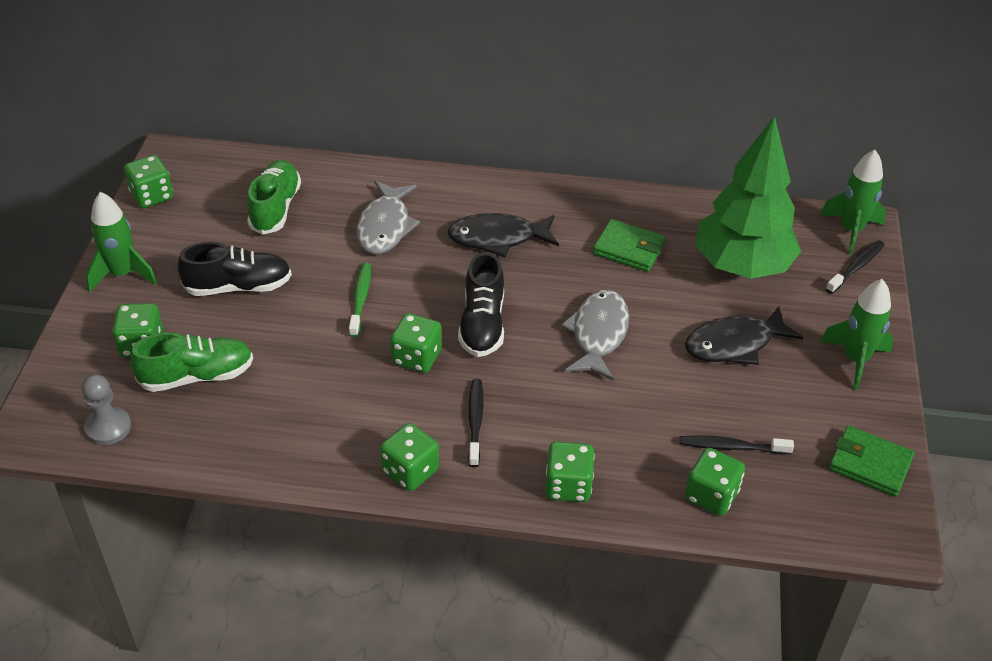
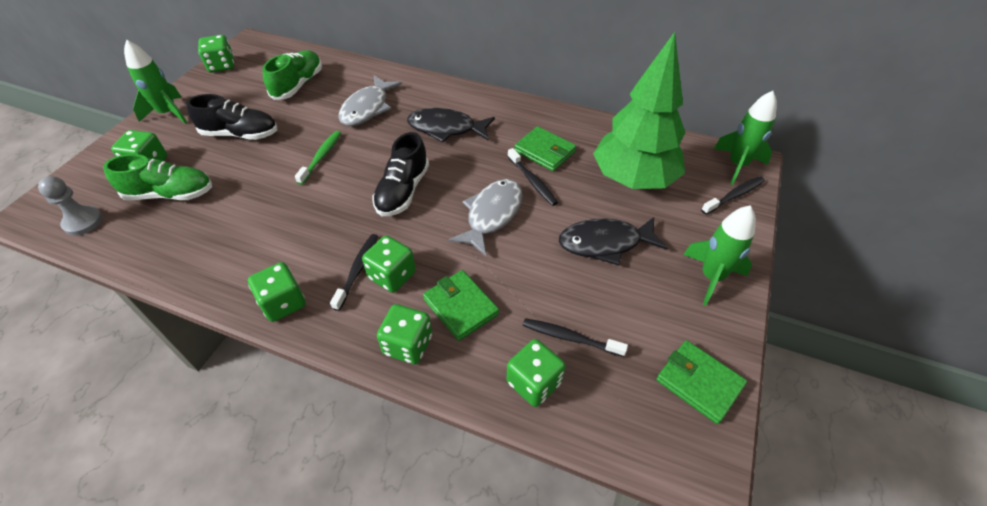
camera: 15 degrees right, 5 degrees up
green dice [390,313,442,373] -> green dice moved to [362,236,416,293]
none -> green wallet [423,270,499,341]
none -> black toothbrush [507,148,558,206]

